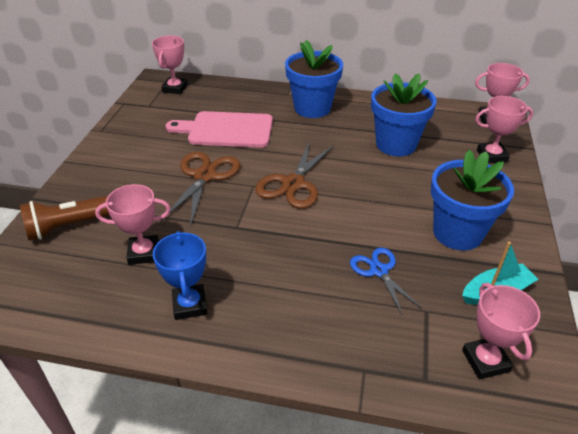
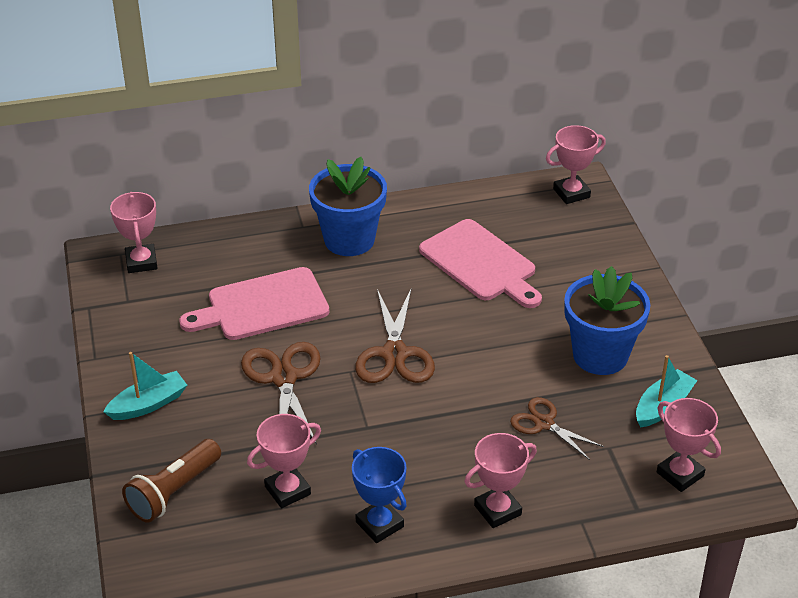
camera: 25 degrees left, 0 degrees up
blue scissors [350,248,422,314] -> brown scissors [510,397,604,460]
blue flower pot [371,73,437,156] -> pink cutting board [419,219,542,308]
pink trophy [475,96,533,163] -> pink trophy moved to [464,433,537,528]
none -> turquoise boat [103,352,187,420]

